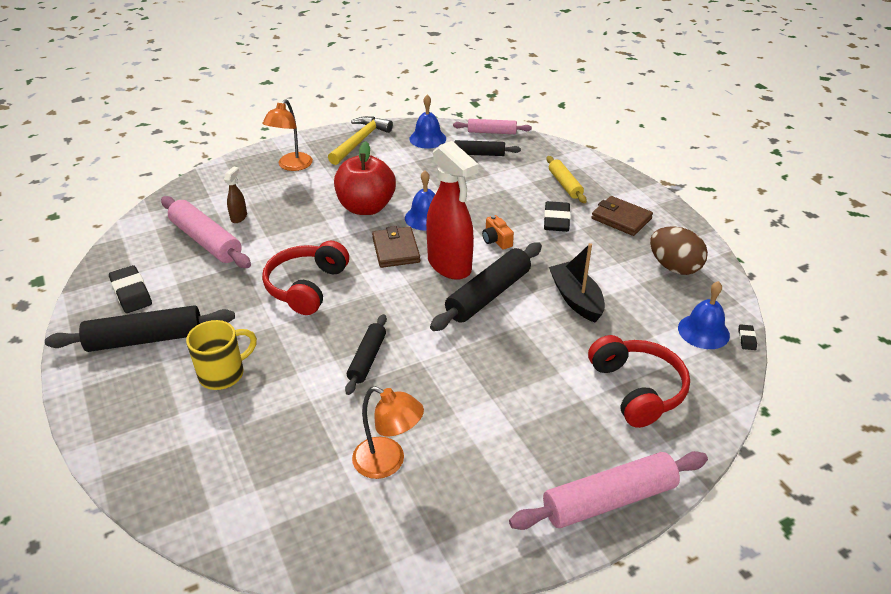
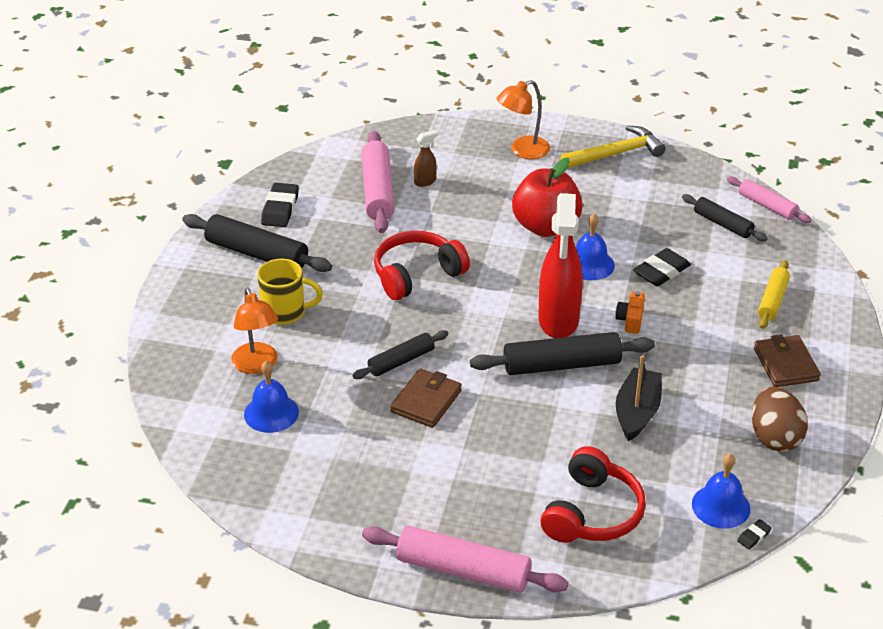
camera: 40 degrees right, 0 degrees up
orange lamp [352,386,424,479] -> orange lamp moved to [231,288,278,374]
brown wallet [372,226,420,268] -> brown wallet moved to [390,368,462,428]
blue bell [409,95,446,149] -> blue bell moved to [244,361,299,433]
black eraser [544,201,571,232] -> black eraser moved to [633,248,691,286]

